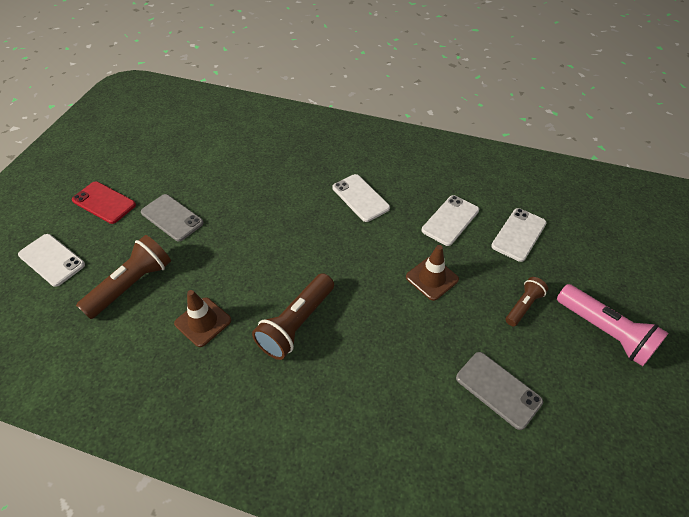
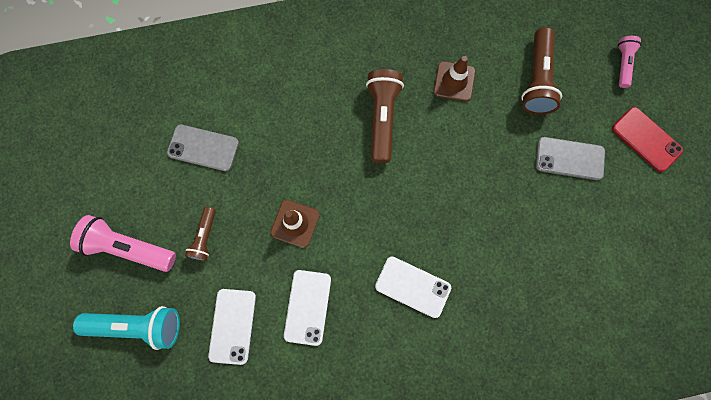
camera: 150 degrees right, 25 degrees up
white phone [18,234,85,287] -> pink flashlight [618,36,641,88]
red phone [72,181,136,224] -> red phone turned 45 degrees clockwise [612,107,683,172]
none -> turquoise flashlight [73,306,180,350]

